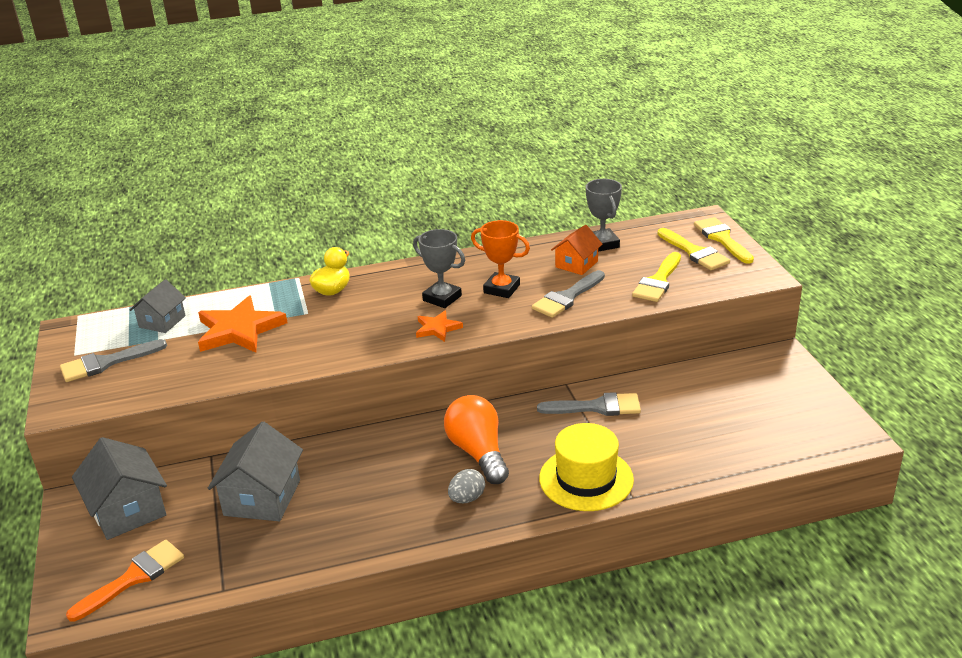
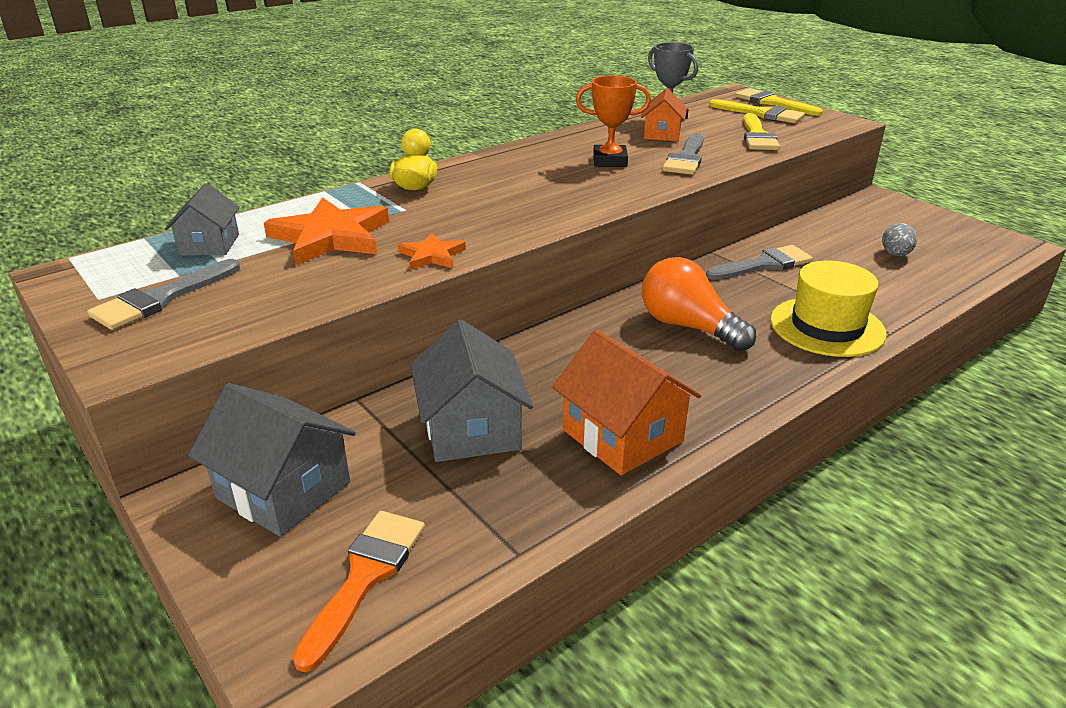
camera: 25 degrees left, 0 degrees up
grey trophy [413,229,465,308] -> none
orange star [416,310,463,342] -> orange star moved to [398,233,466,270]
grey egg [448,469,485,504] -> grey egg moved to [882,223,917,256]
none -> orange house [552,329,701,475]

